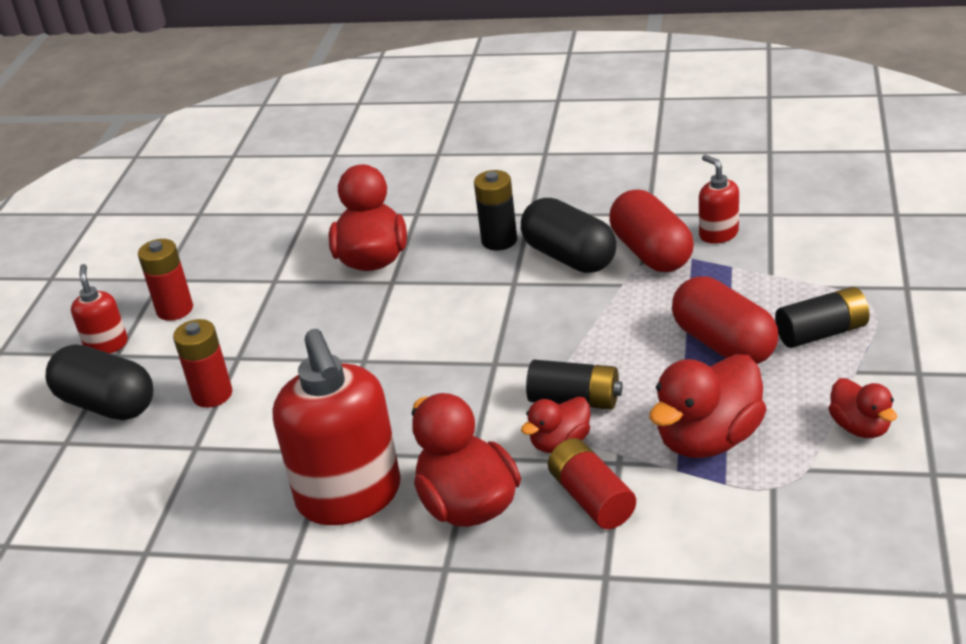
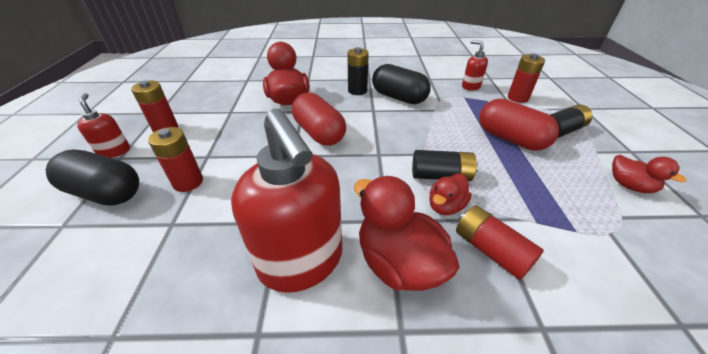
camera: 15 degrees left, 5 degrees up
red capsule [609,190,694,272] -> red capsule moved to [292,92,346,146]
red duck [649,354,767,458] -> none
none -> red battery [508,54,545,103]

